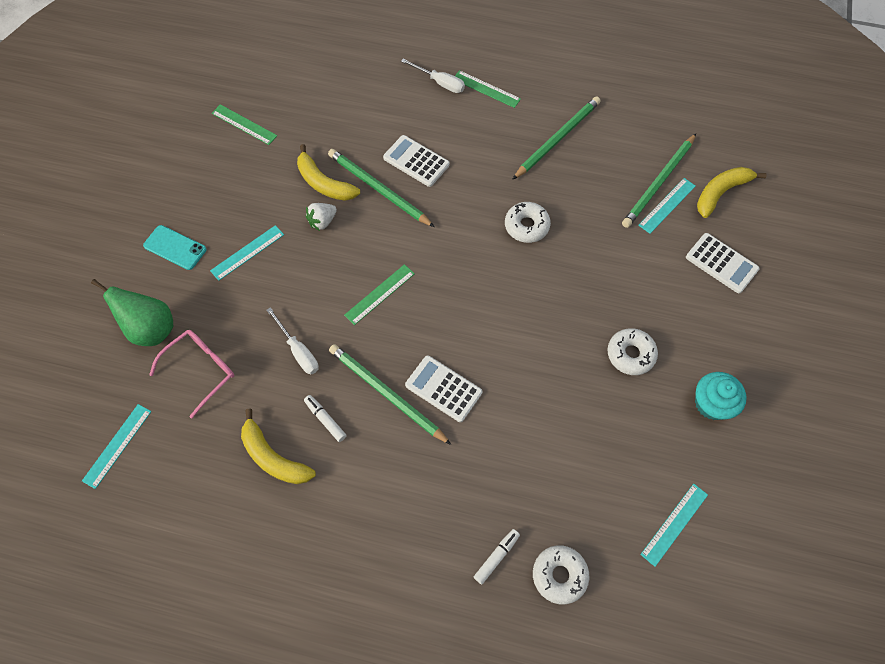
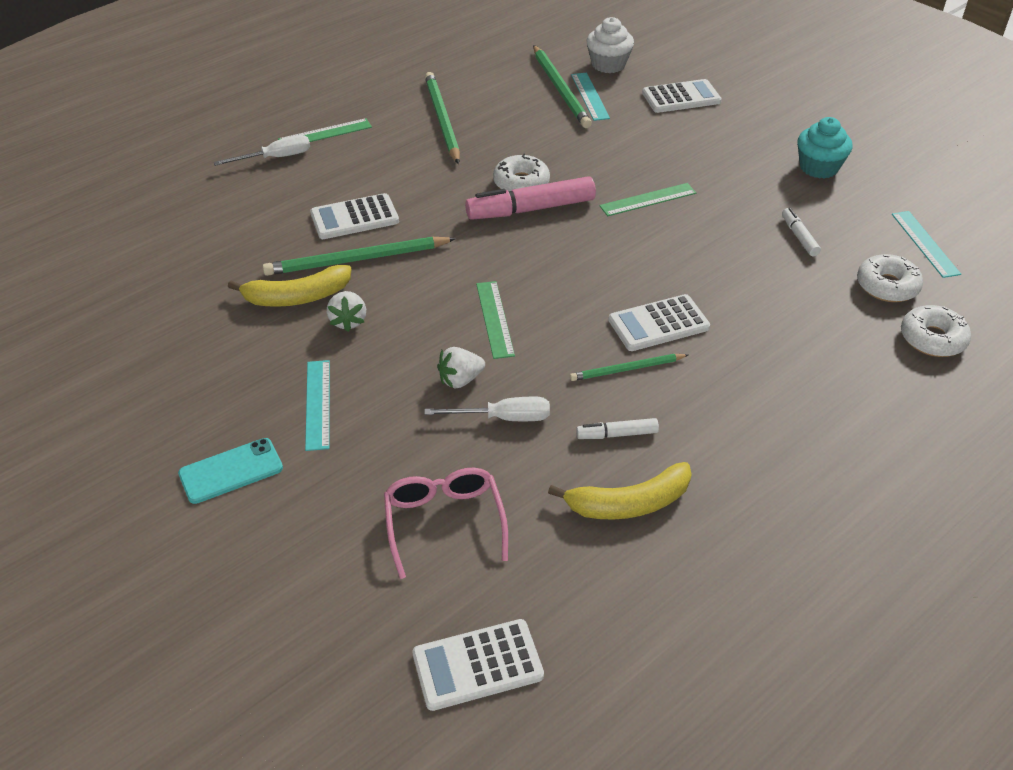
camera: 55 degrees left, 20 degrees down
turquoise ruler [82,404,152,489] -> white calculator [412,619,544,711]
green pear [91,279,173,346] -> none
green ruler [212,104,277,145] -> green ruler moved to [599,183,696,216]
green pencil [329,344,451,445] -> green pencil [570,354,688,381], size x0.58
white marker [474,529,520,584] -> white marker moved to [782,208,821,256]
white donut [608,328,658,375] -> white donut moved to [857,254,923,302]
yellow banana [697,167,767,218] -> white cupcake [587,17,634,73]
none -> white strawberry [437,347,485,388]
none -> pink marker [465,176,596,220]

